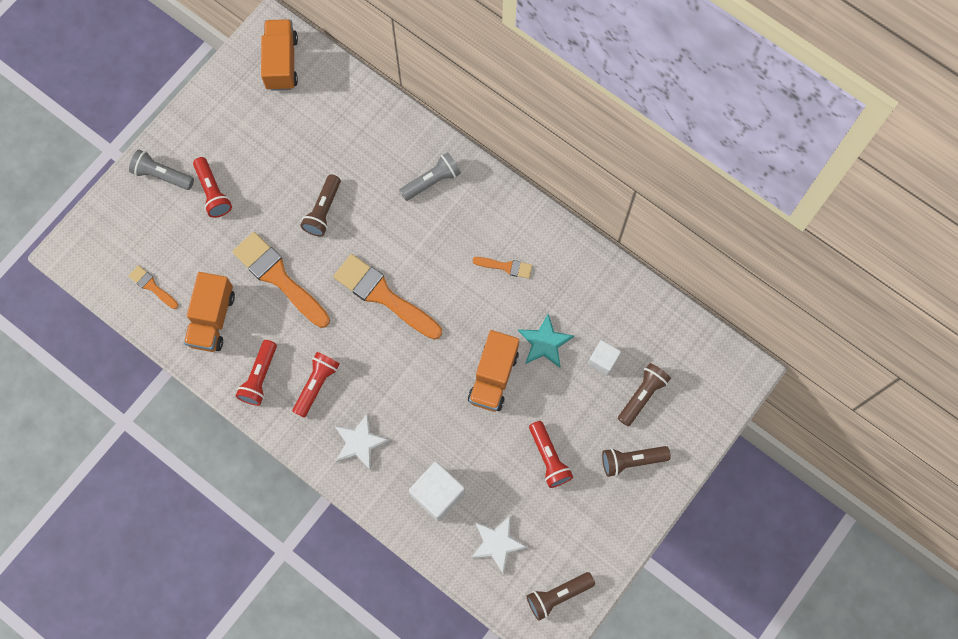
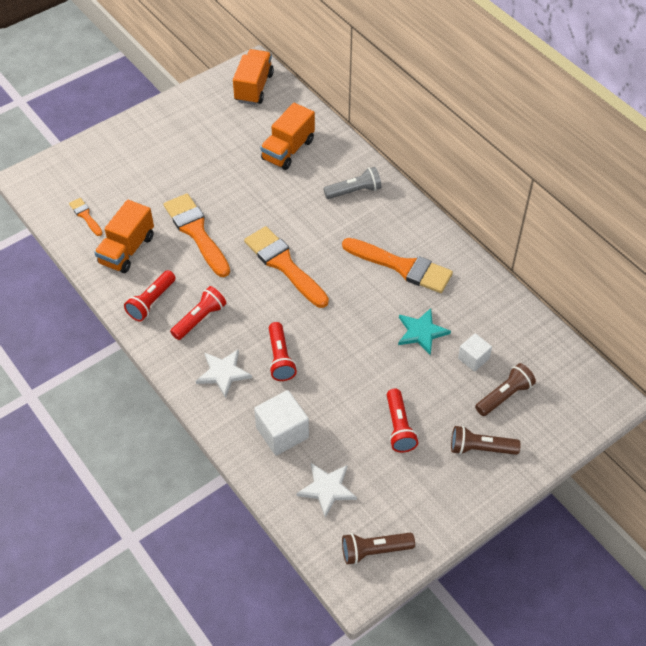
camera: 15 degrees right, 20 degrees down
grey flashlight [129,150,194,190] -> none
red flashlight [193,157,232,218] -> red flashlight moved to [269,322,297,381]
brown flashlight [300,174,341,237] -> none
orange truck [468,330,519,412] -> orange truck moved to [260,103,315,170]
orange brush [472,257,532,279] -> orange brush [342,238,453,293], size x2.05

